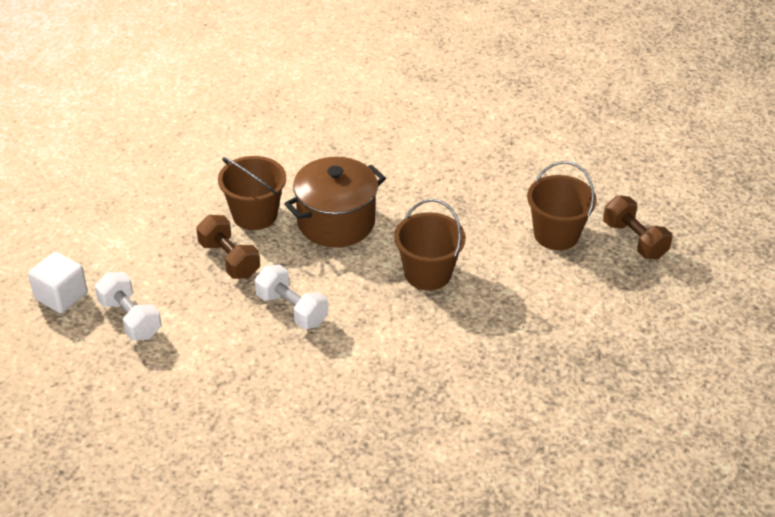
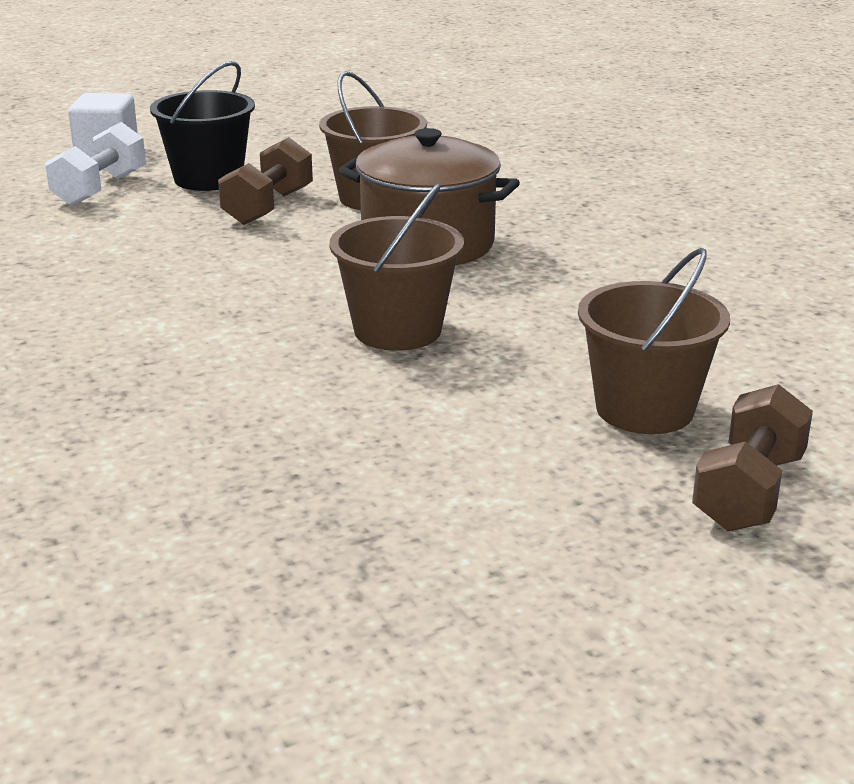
camera: 60 degrees right, 15 degrees down
white dumbbell [255,264,328,329] -> none
none -> black bucket [150,61,255,191]

